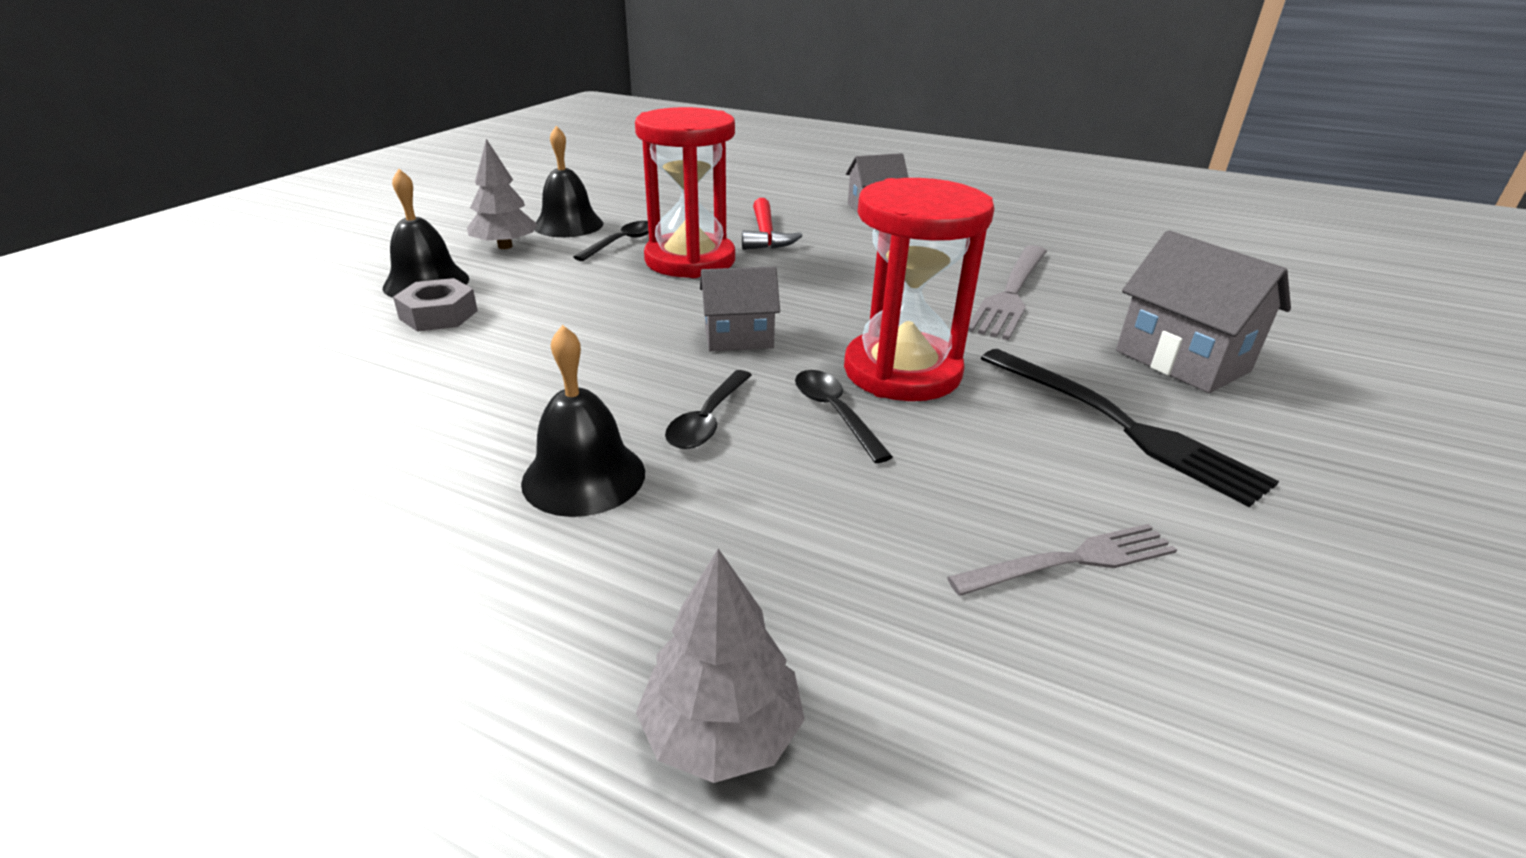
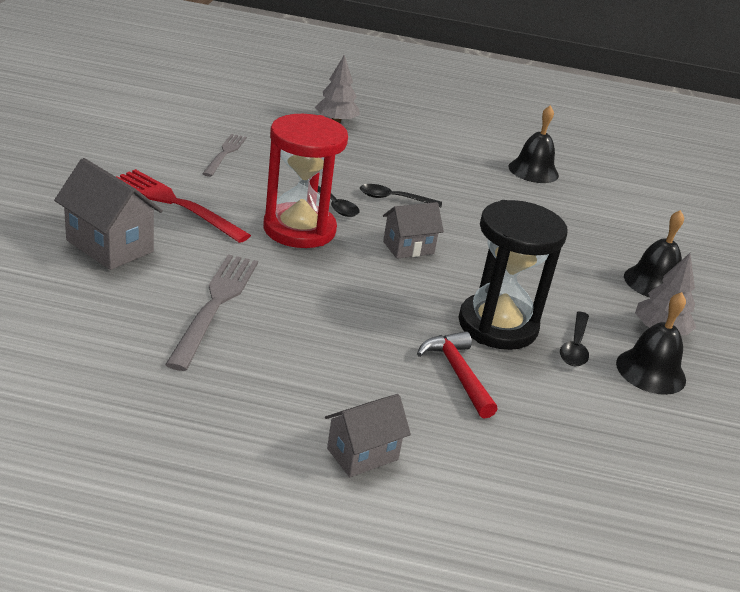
camera: 160 degrees right, 0 degrees up
grey nut [393,278,478,332] -> none
black bell [521,325,645,517] -> black bell moved to [509,105,559,183]
red hourglass [635,107,735,278] -> black hourglass [458,200,567,350]
black spoon [665,370,752,449] -> black spoon turned 90 degrees counterclockwise [360,184,442,207]
grey fork [947,524,1177,596] -> grey fork turned 135 degrees clockwise [202,134,247,177]
black fork [981,349,1279,507] -> red fork [116,169,251,243]

